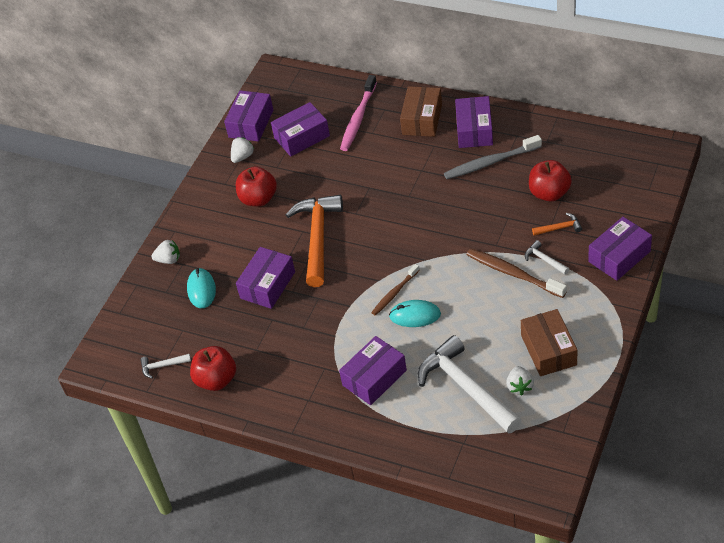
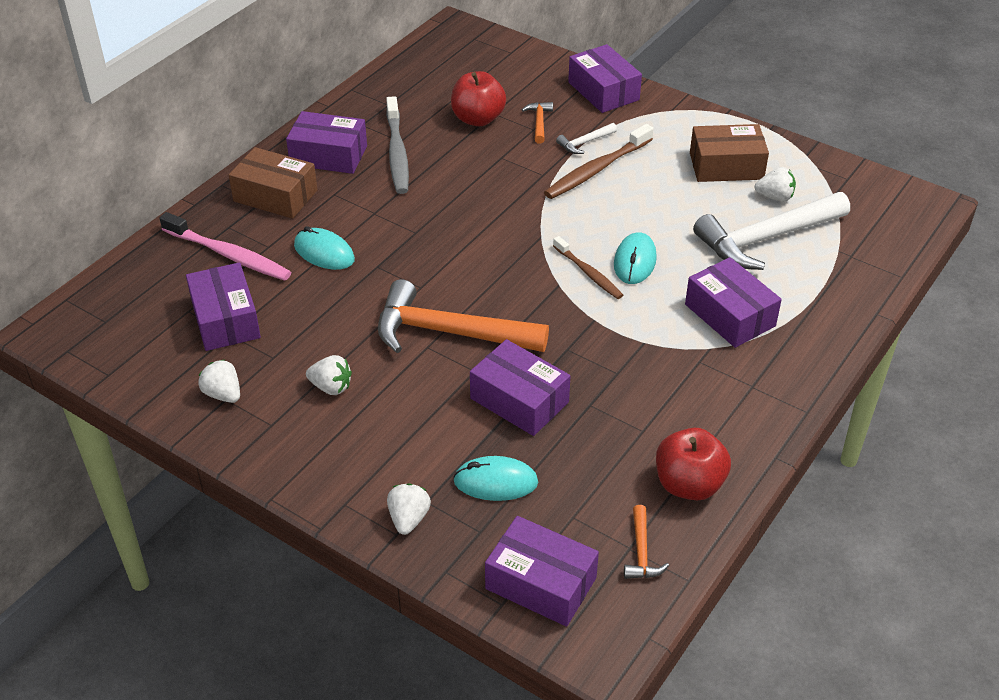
camera: 85 degrees left, 5 degrees down
white hammer [140,354,191,379] -> orange hammer [624,505,669,579]
purple box [224,90,273,142] -> purple box moved to [485,516,599,627]
red apple [236,166,277,206] -> white strawberry [306,355,352,395]
none -> turquoise mouse [294,226,355,270]

